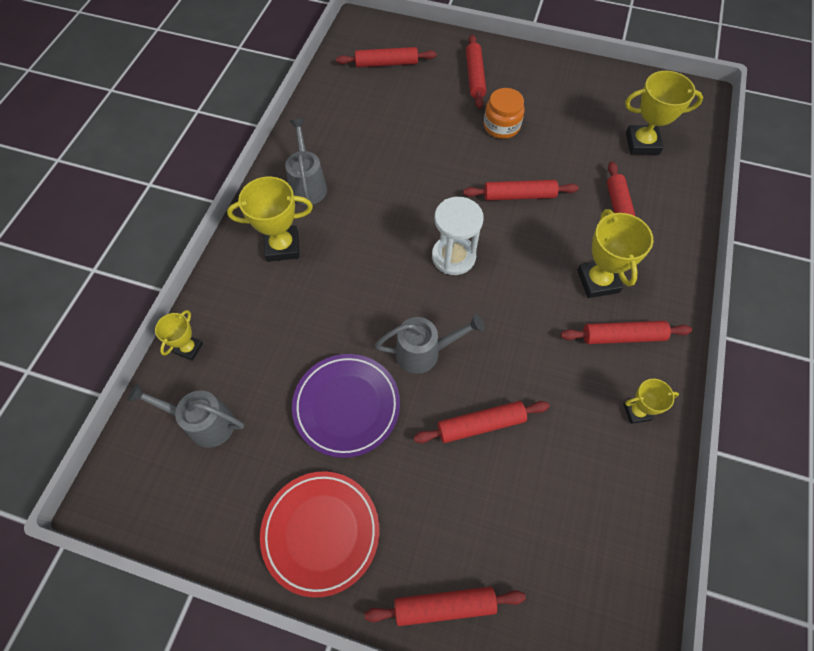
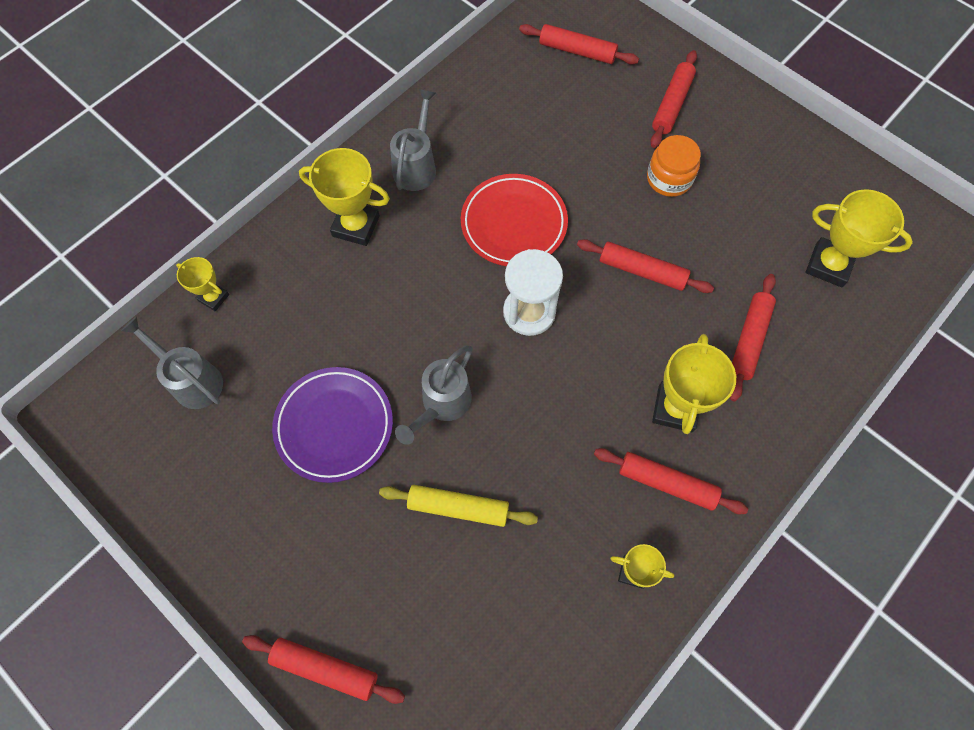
camera: 25 degrees right, 5 degrees up
yellow trophy [155,310,203,361] -> yellow trophy turned 75 degrees clockwise [176,257,229,311]
red plate [260,471,379,598] -> red plate moved to [461,174,568,266]
grey watering can [375,314,484,374] -> grey watering can turned 105 degrees clockwise [395,346,473,445]
red rolling pin [414,401,550,443] -> yellow rolling pin [379,485,538,527]

